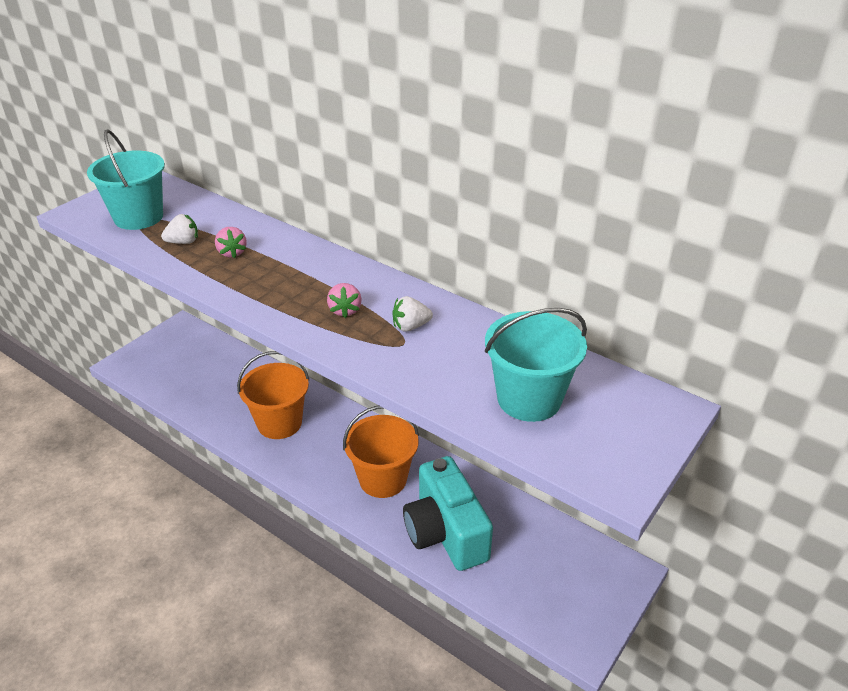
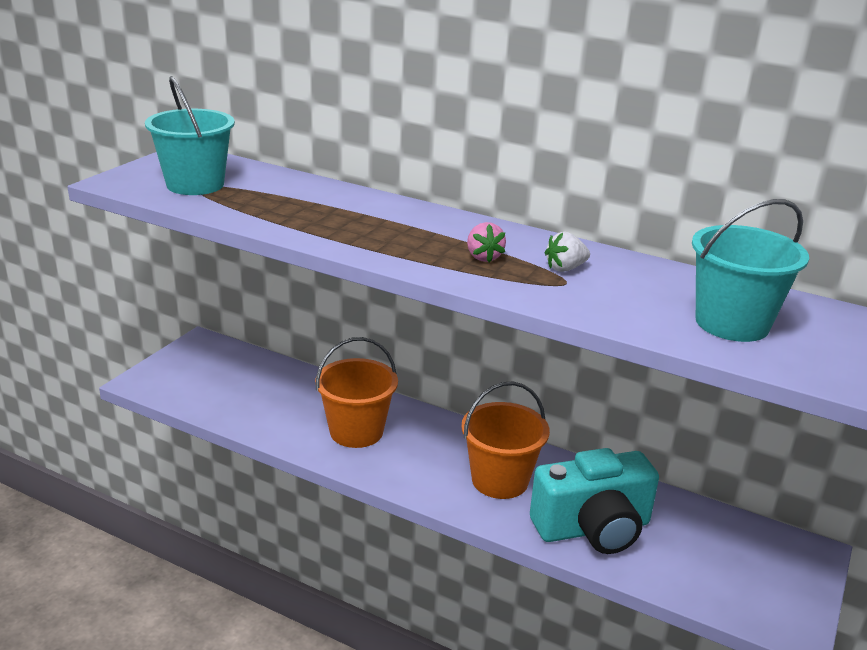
camera: 10 degrees left, 10 degrees down
white strawberry [161,214,198,244] -> none
pink strawberry [215,227,247,258] -> none
turquoise camera [403,456,493,571] -> turquoise camera turned 75 degrees counterclockwise [530,448,659,554]

